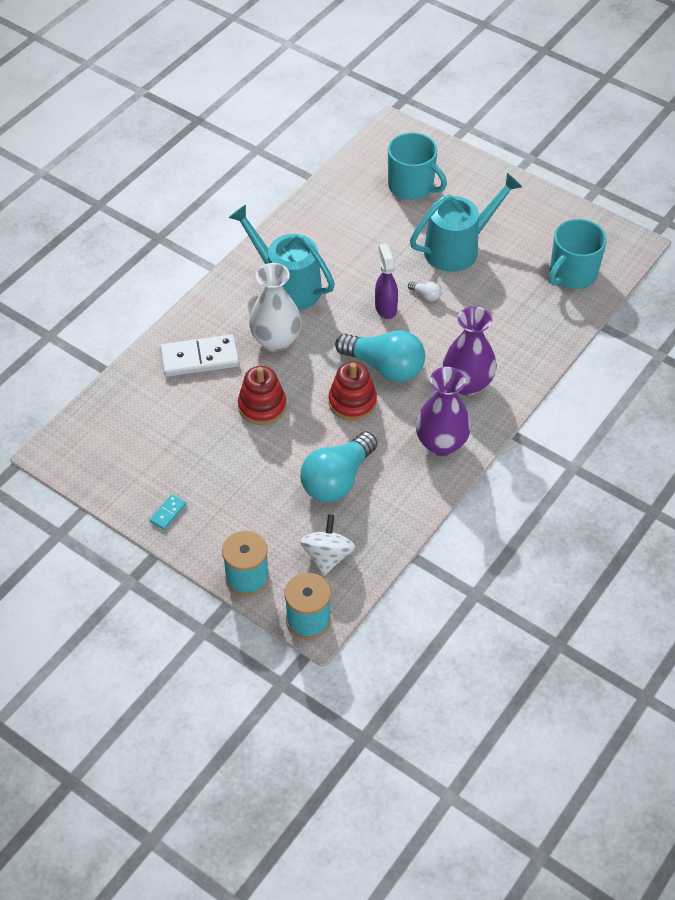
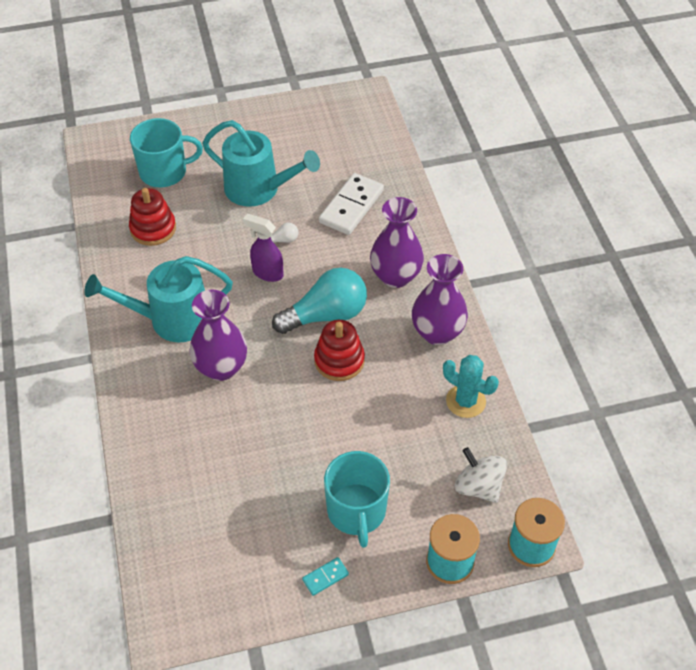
camera: 50 degrees left, 0 degrees up
turquoise domino [150,494,186,530] -> turquoise domino turned 75 degrees clockwise [302,557,349,596]
white domino [160,334,239,377] -> white domino moved to [319,173,384,235]
red stacking toy [238,366,286,425] -> red stacking toy moved to [129,188,176,246]
white vase [249,263,301,352] -> purple vase [190,290,247,381]
turquoise light bulb [300,432,377,502] -> none
turquoise watering can [410,173,522,272] -> turquoise watering can turned 105 degrees clockwise [202,120,320,207]
turquoise mug [549,219,607,289] -> turquoise mug moved to [324,451,390,548]
none -> turquoise cactus [443,355,499,418]

